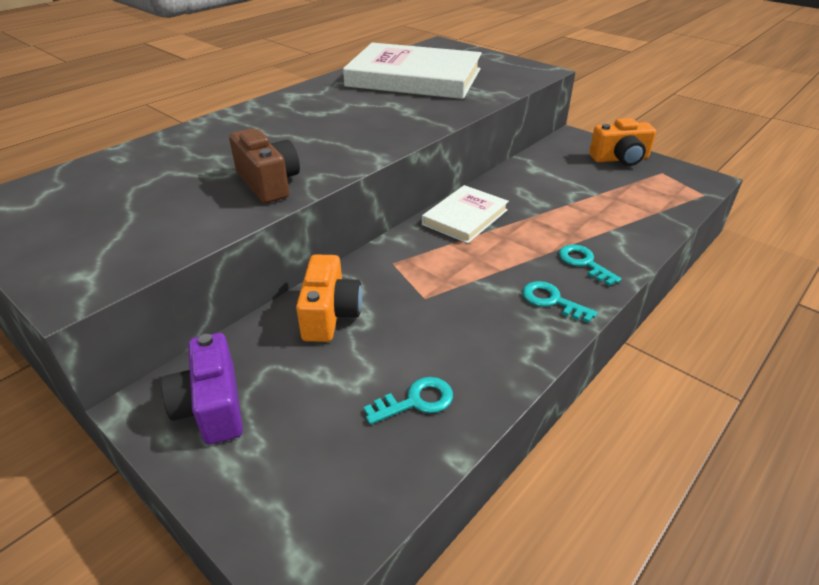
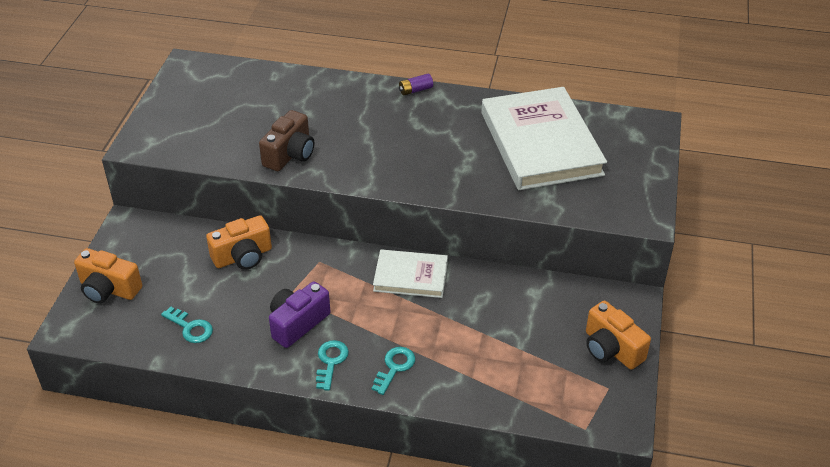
camera: 60 degrees right, 5 degrees up
purple camera [161,333,243,445] -> purple camera moved to [269,281,331,348]
none -> orange camera [74,248,142,304]
none -> purple battery [399,74,433,95]

